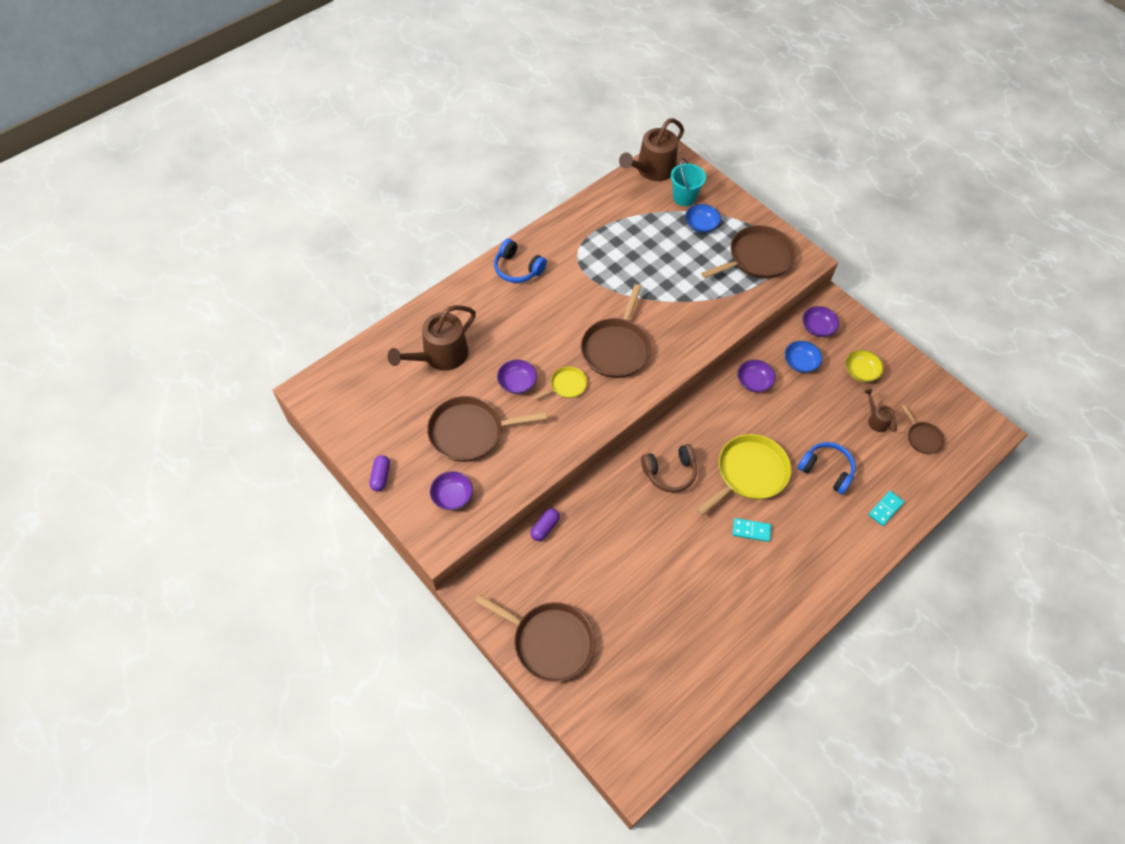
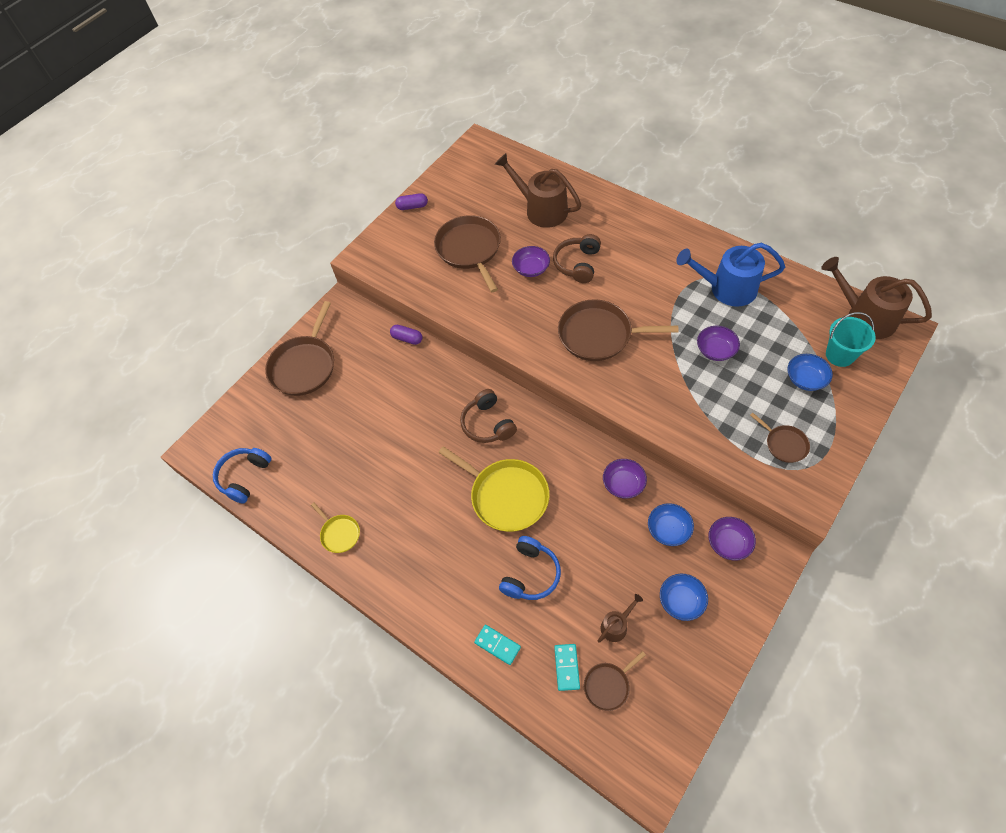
camera: 85 degrees right, 0 degrees up
purple bowl [430,471,473,510] -> purple bowl moved to [697,326,740,361]
blue headphones [494,239,547,283] -> blue headphones moved to [213,448,272,504]
yellow pan [533,366,587,400] -> yellow pan moved to [311,502,360,553]
brown pan [701,225,796,279] -> brown pan [750,413,810,463], size x0.51
turquoise domino [733,518,771,542] -> turquoise domino moved to [554,644,580,691]
yellow bowl [846,350,884,382] -> blue bowl [660,574,708,621]
none -> brown headphones [553,234,601,283]
none -> blue watering can [676,243,785,307]

